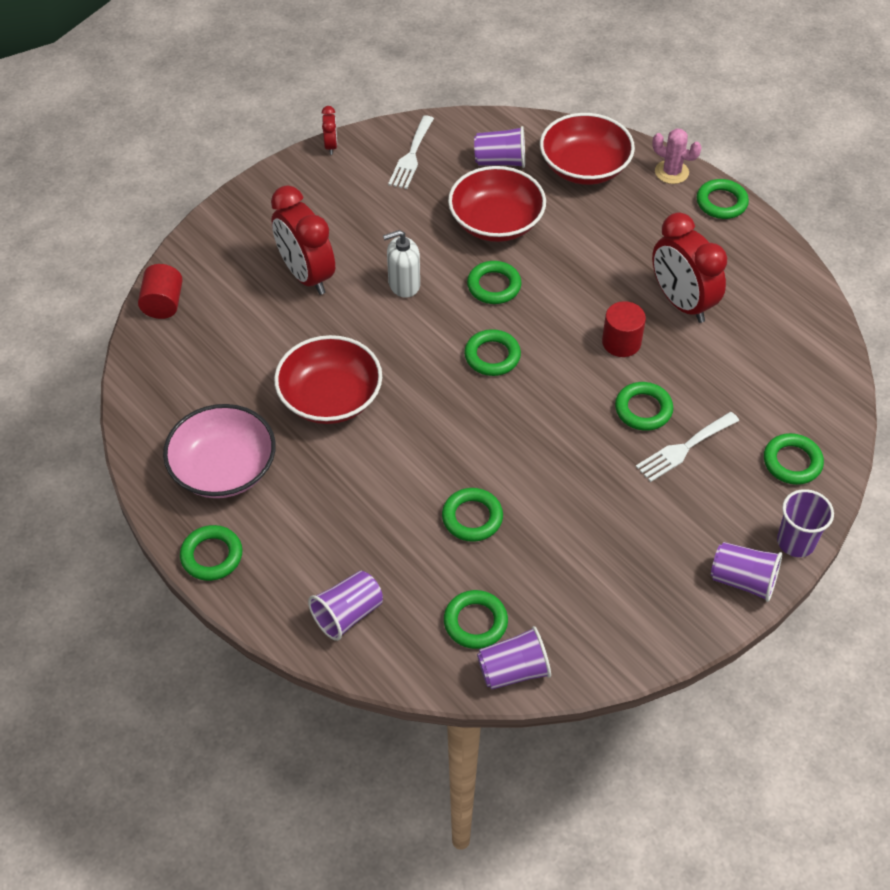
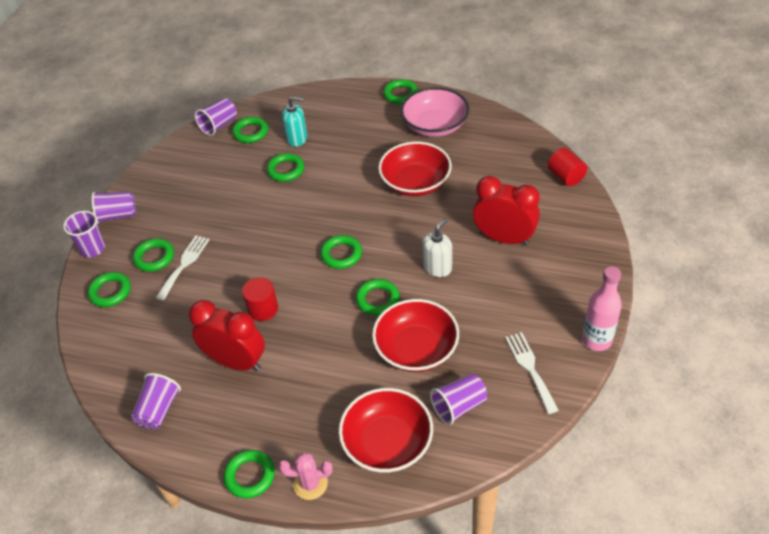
camera: 150 degrees right, 5 degrees down
purple cup [308,571,383,641] -> purple cup moved to [131,373,181,430]
red clock [322,106,337,155] -> pink bottle [582,266,622,351]
green ring [615,382,673,431] -> green ring moved to [133,238,174,272]
none -> turquoise soap dispenser [282,96,307,147]

